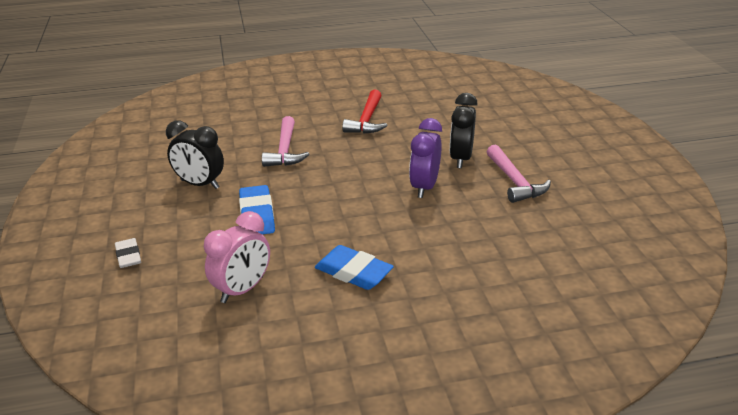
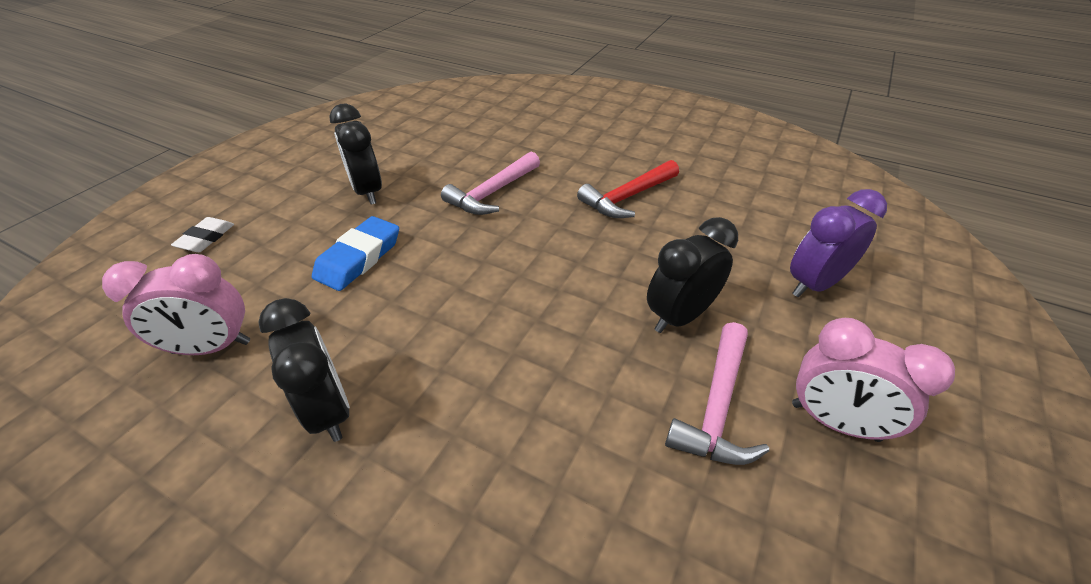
camera: 40 degrees right, 10 degrees up
blue eraser [315,245,394,290] -> black clock [258,298,350,442]
purple clock [409,118,442,198] -> purple clock moved to [790,189,887,297]
none -> pink clock [792,318,955,442]

